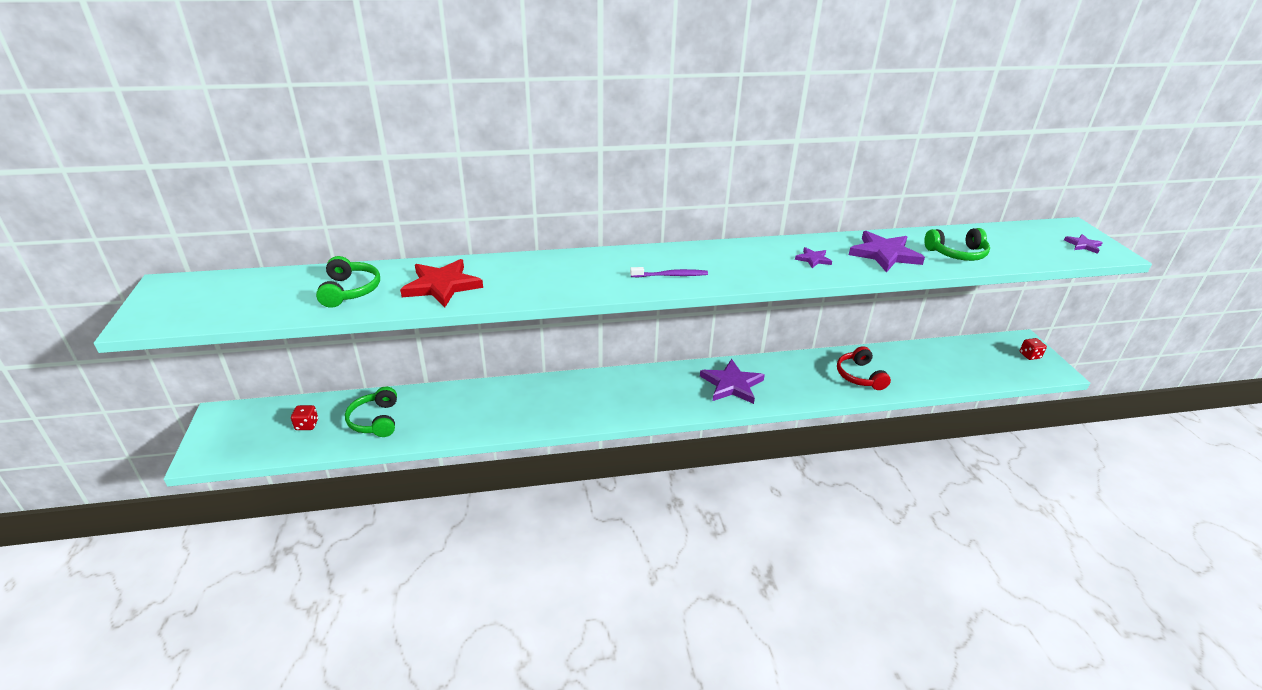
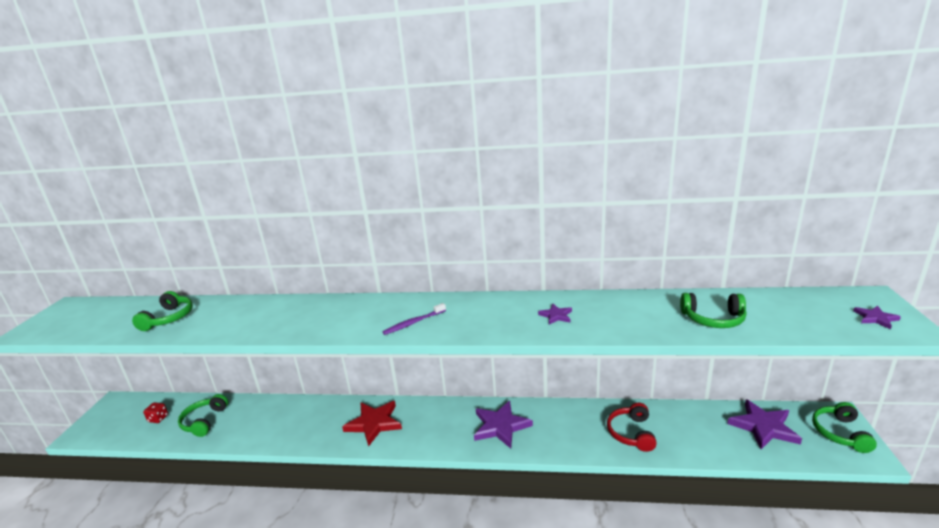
camera: 20 degrees right, 10 degrees down
red star [400,259,483,307] -> red star moved to [342,401,402,447]
purple toothbrush [630,267,708,277] -> purple toothbrush turned 135 degrees clockwise [382,303,446,335]
purple star [849,231,925,272] -> purple star moved to [727,399,802,449]
red dice [1020,338,1047,360] -> green headphones [812,402,877,453]

